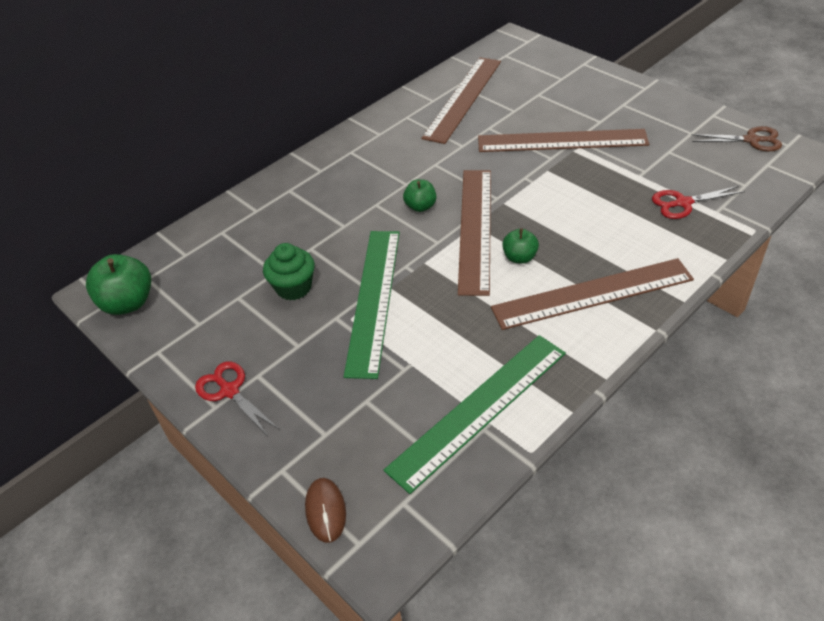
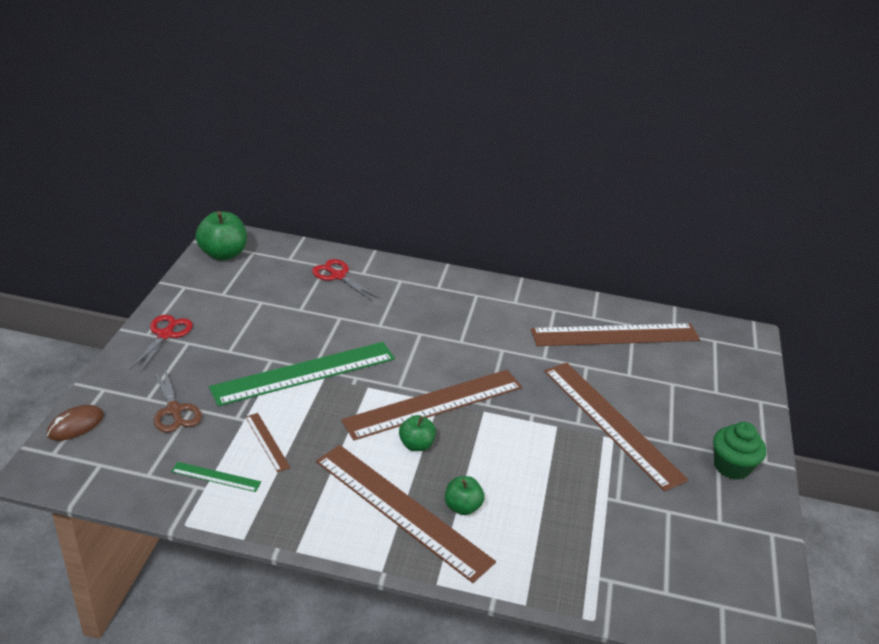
camera: 50 degrees right, 10 degrees down
green cupcake [263,243,315,300] -> green cupcake moved to [713,422,766,480]
green ruler [384,335,566,494] -> green ruler [171,462,261,492], size x0.42
green apple [403,179,436,212] -> green apple moved to [445,476,484,515]
red scissors [652,186,745,219] -> red scissors moved to [312,259,380,301]
brown scissors [691,126,782,151] -> brown scissors moved to [153,368,202,432]
none -> brown ruler [246,413,290,472]

